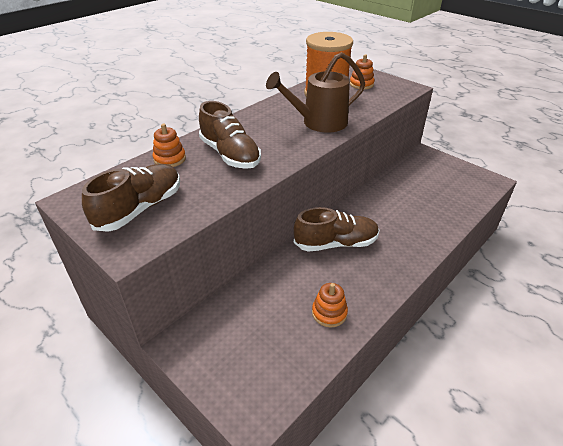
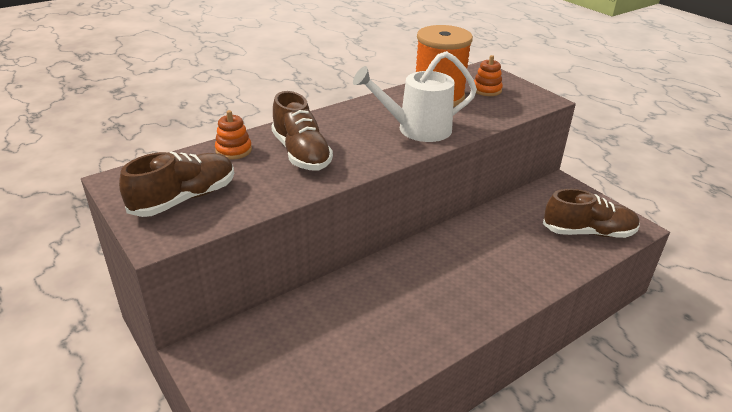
camera: 10 degrees right, 5 degrees down
brown watering can [266,52,365,133] -> white watering can [353,51,477,142]
brown shoe [294,207,379,252] -> brown shoe moved to [543,189,640,238]
orange stacking toy [312,283,348,328] -> none

